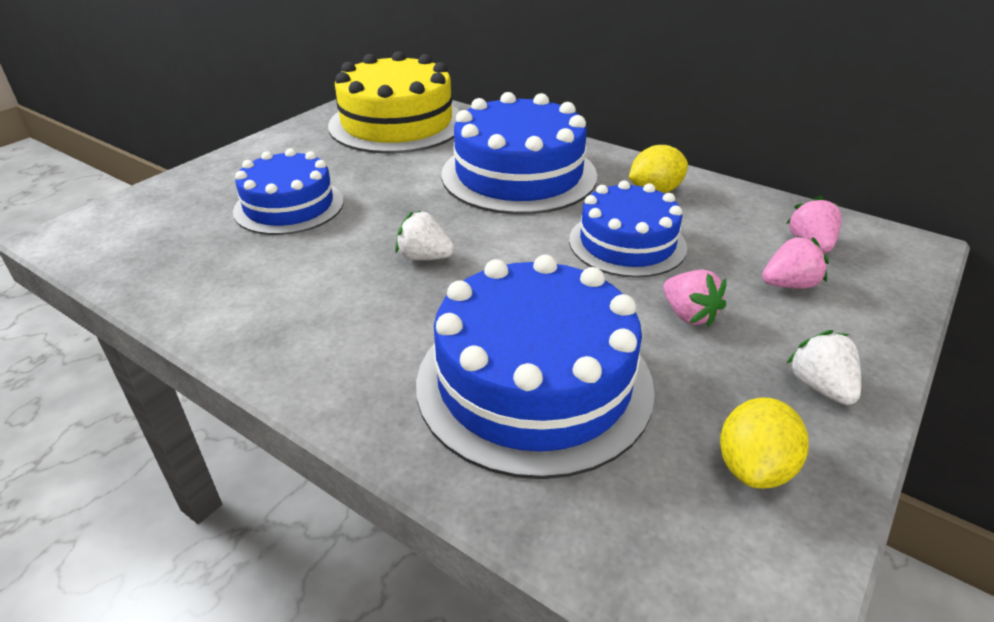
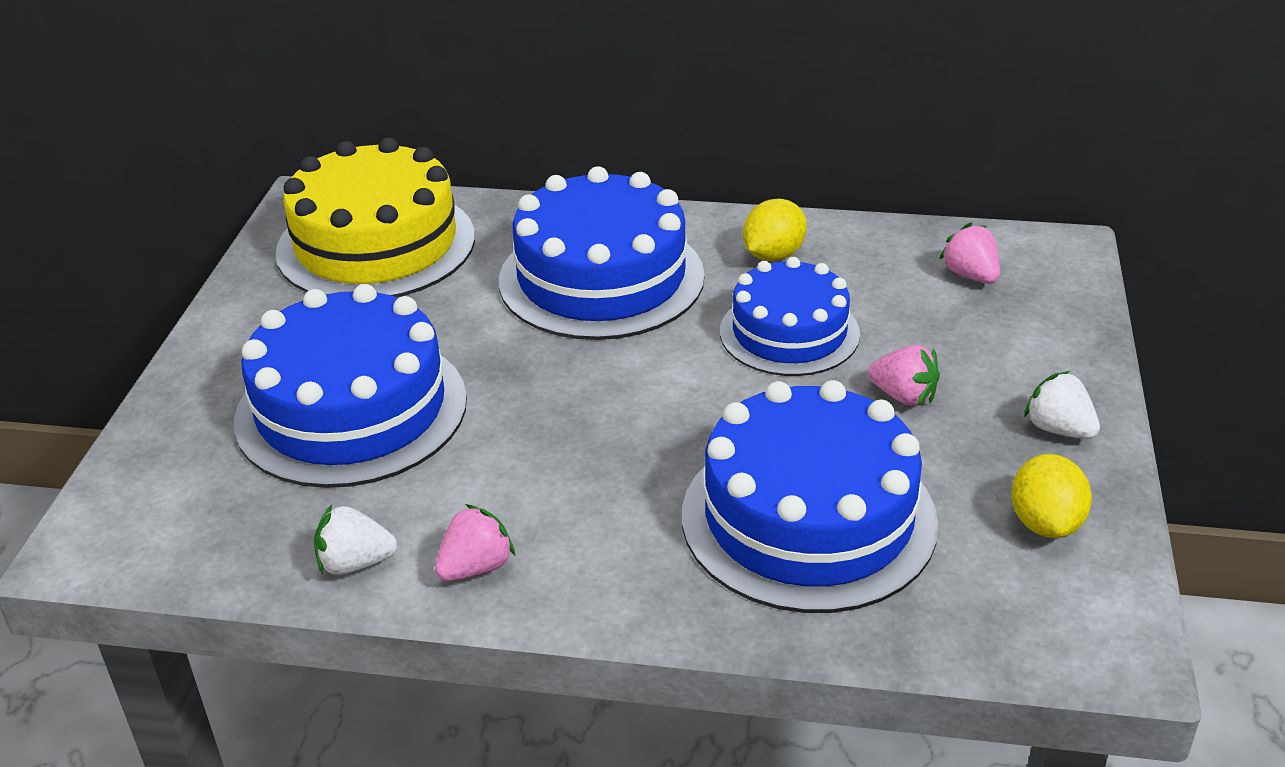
camera: 25 degrees left, 0 degrees up
blue cake [233,148,344,235] -> blue cake [234,284,467,488], size x1.56
white strawberry [395,211,454,260] -> white strawberry moved to [314,504,397,575]
pink strawberry [762,236,829,289] -> pink strawberry moved to [435,504,515,581]

